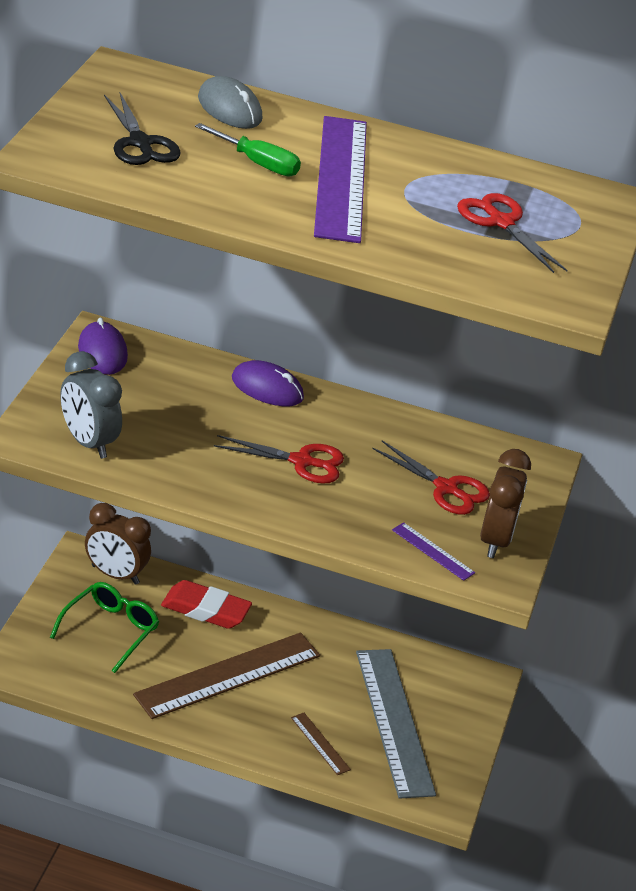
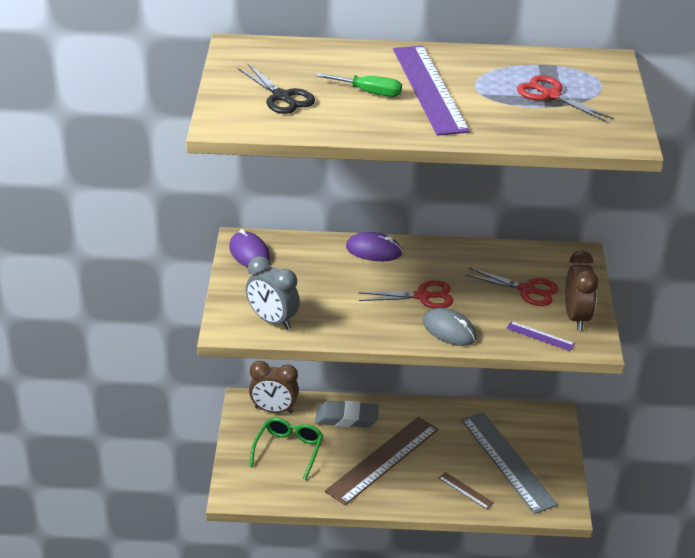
camera: 10 degrees left, 0 degrees up
red eraser [161,580,252,629] -> grey eraser [315,401,379,427]
grey mouse [198,76,262,129] -> grey mouse moved to [423,308,477,346]

